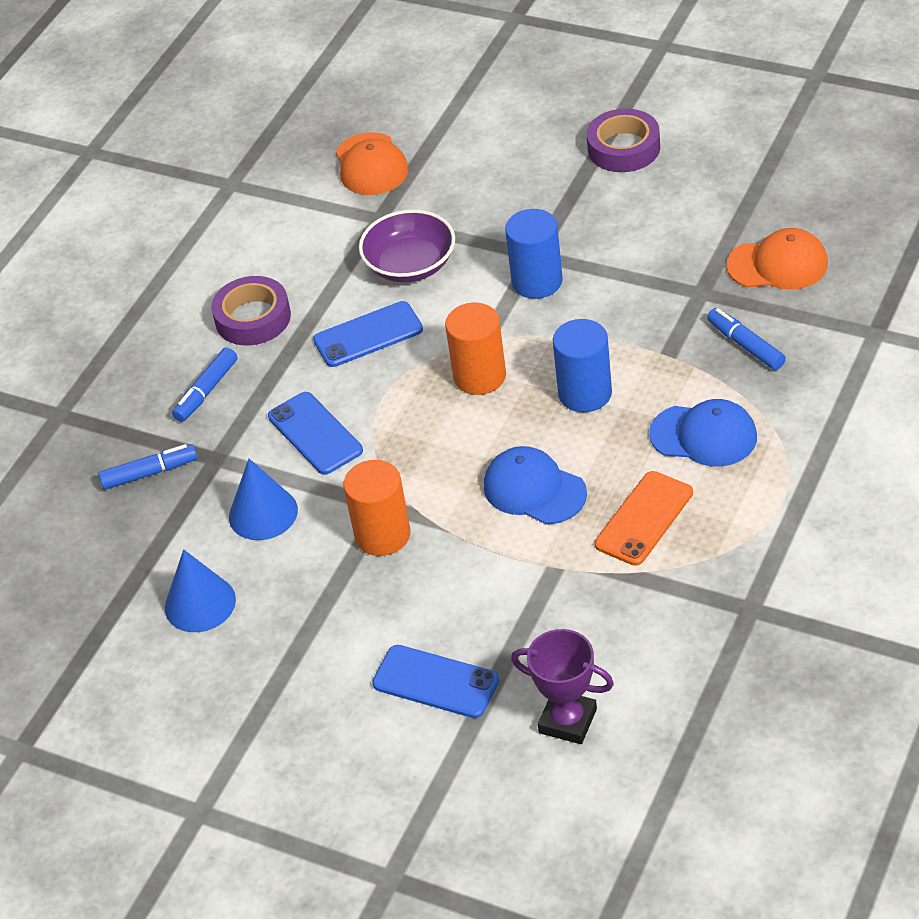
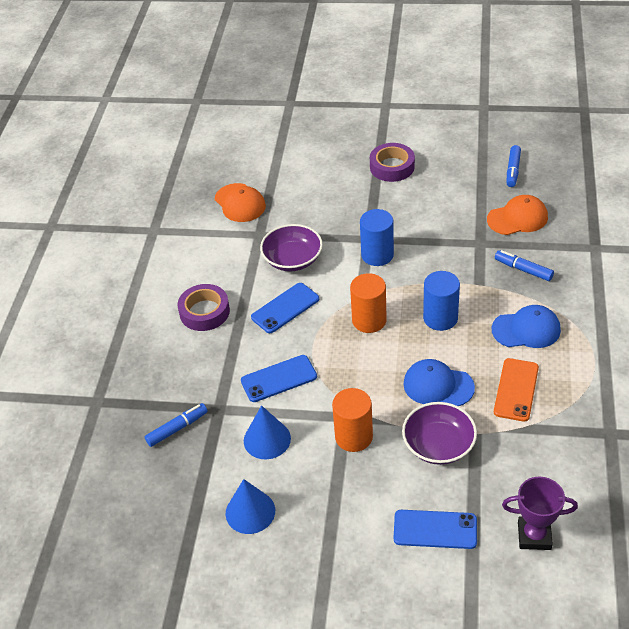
camera: 20 degrees left, 0 degrees up
blue marker [172,347,237,422] -> blue marker moved to [507,145,521,187]
blue phone [268,392,363,475] -> blue phone turned 60 degrees counterclockwise [241,355,317,402]
none -> purple bowl [402,402,477,465]

